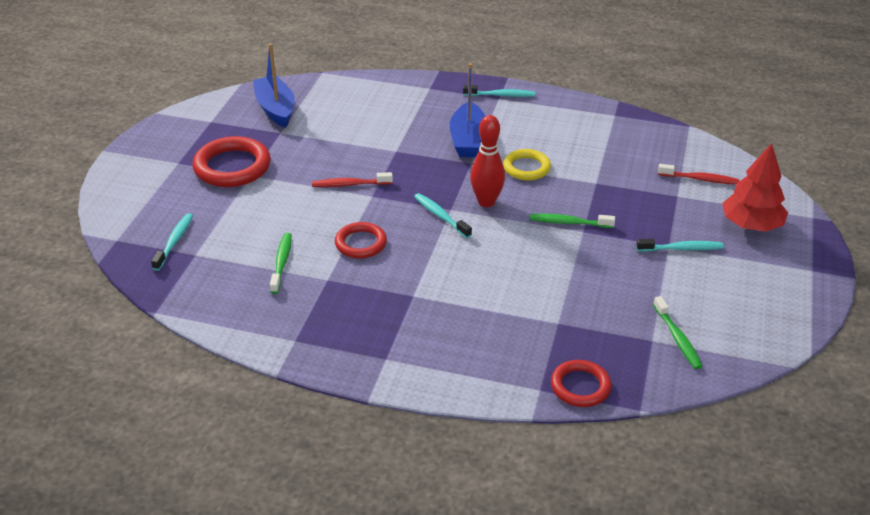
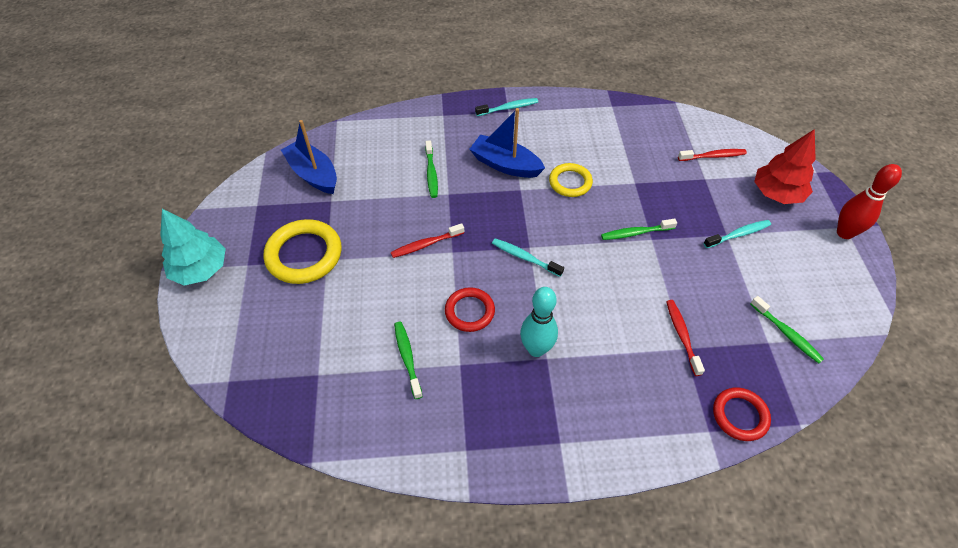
camera: 20 degrees left, 15 degrees up
turquoise toothbrush [151,213,193,271] -> none
red ring [192,136,271,187] -> yellow ring [263,219,342,284]
blue boat [450,63,485,158] -> blue boat turned 135 degrees clockwise [469,108,545,178]
red bowling pin [470,115,505,207] -> red bowling pin moved to [837,164,902,239]
none -> turquoise tree [160,209,226,286]
none -> green toothbrush [425,140,438,198]
none -> turquoise bowling pin [520,287,558,357]
none -> red toothbrush [666,300,705,376]

